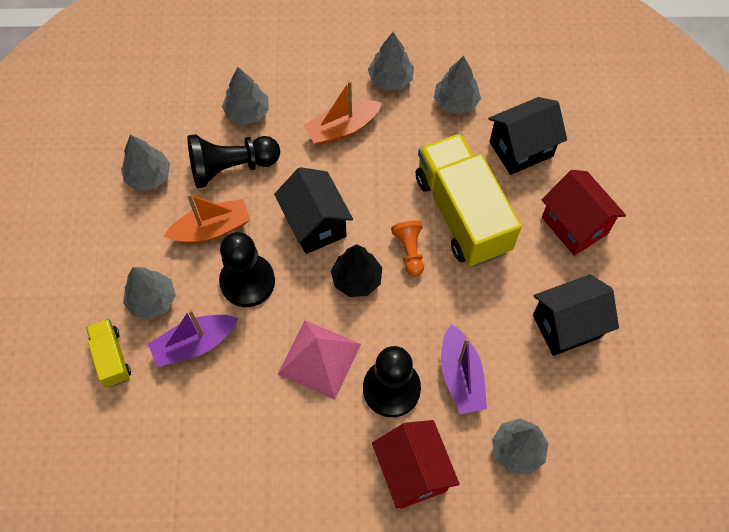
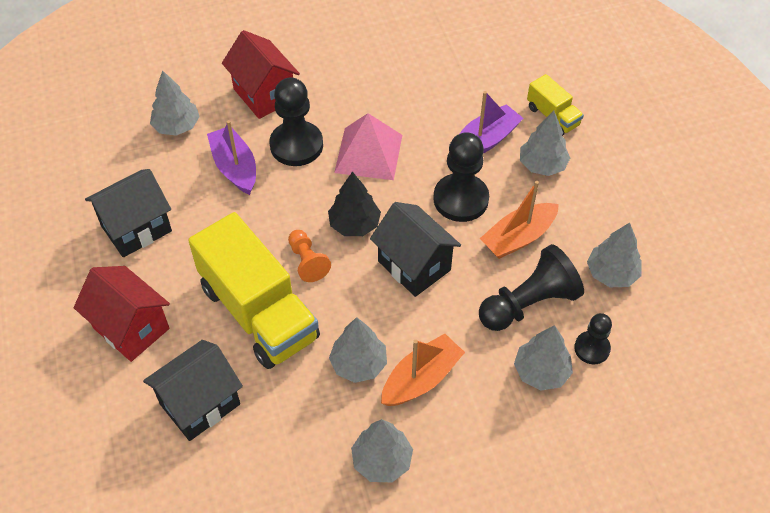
camera: 165 degrees right, 10 degrees down
grey tree [434,56,481,115] -> grey tree moved to [329,317,387,383]
none -> black pawn [574,313,612,364]

